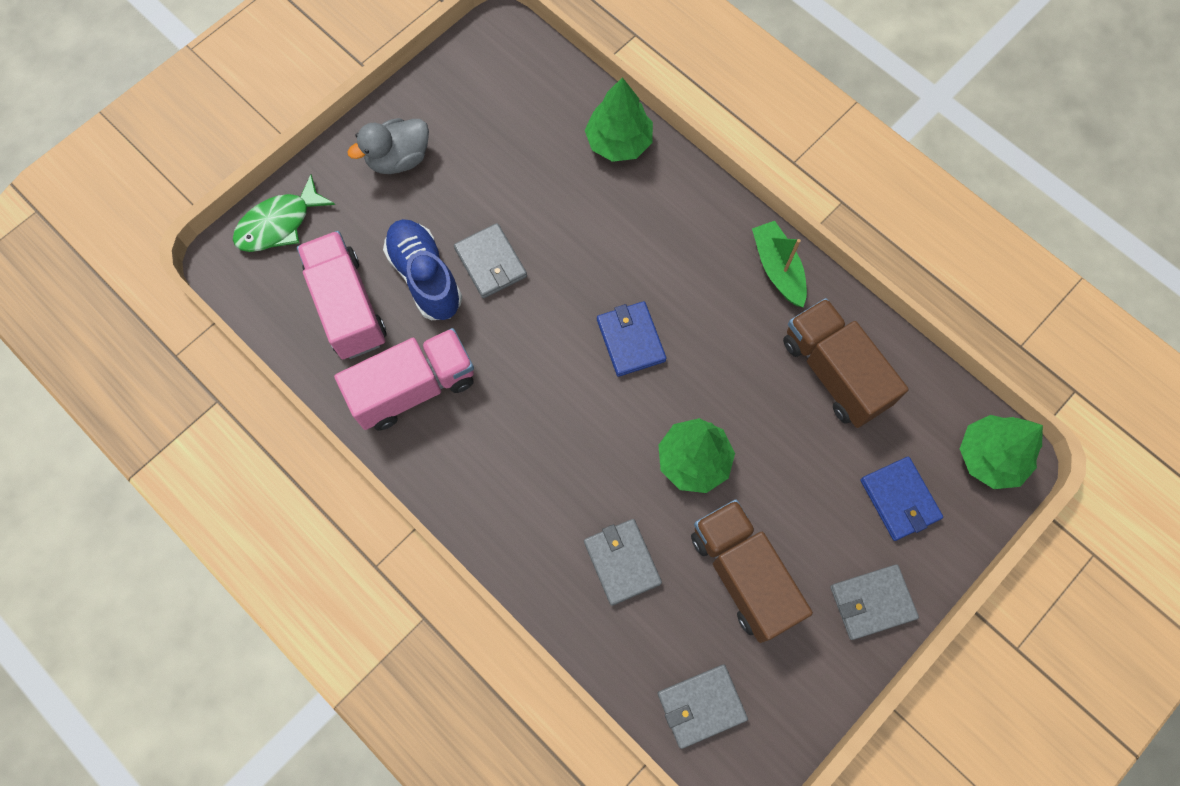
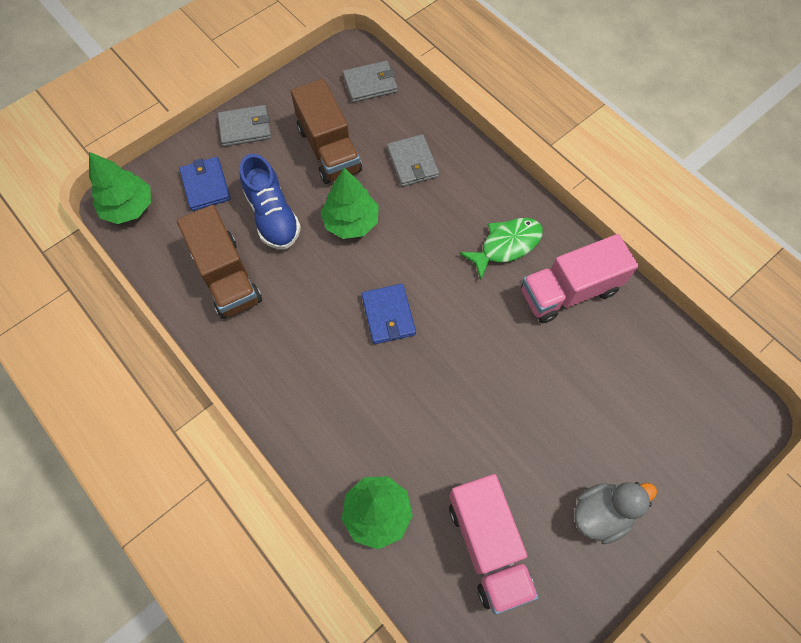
camera: 175 degrees left, 5 degrees down
green fish [233,174,335,252] -> green fish moved to [459,218,543,280]
pink truck [297,231,387,359] -> pink truck moved to [449,474,539,615]
blue shoe [383,219,462,320] -> blue shoe moved to [240,154,301,249]
grey wallet [454,223,527,298] -> none
green boat [752,221,807,307] -> none

